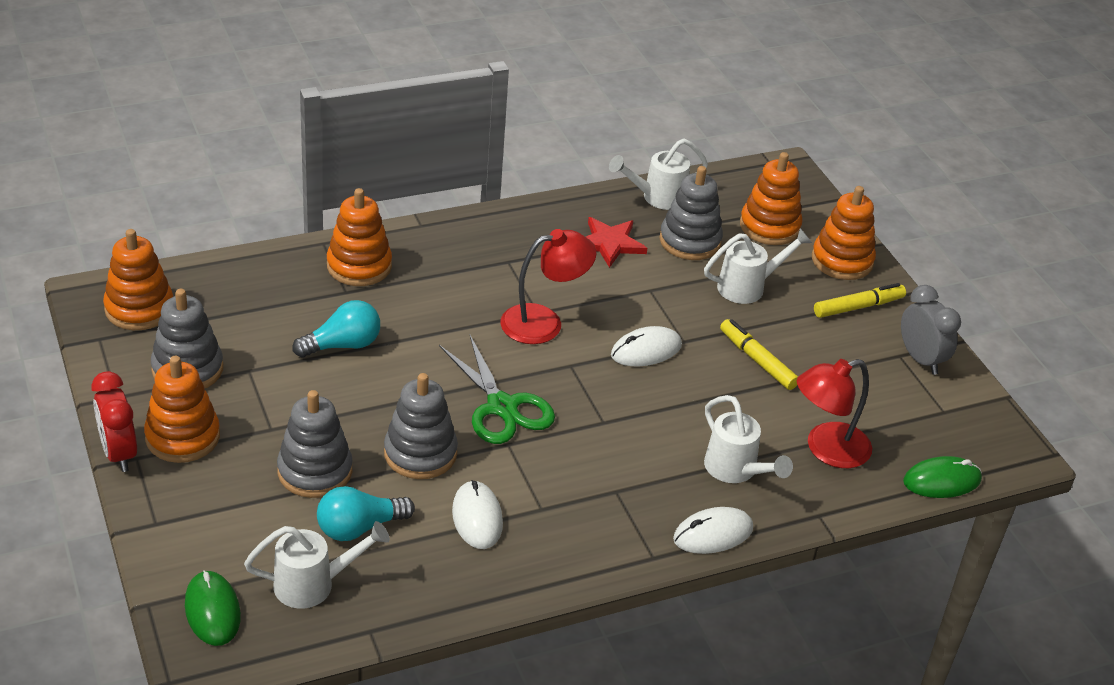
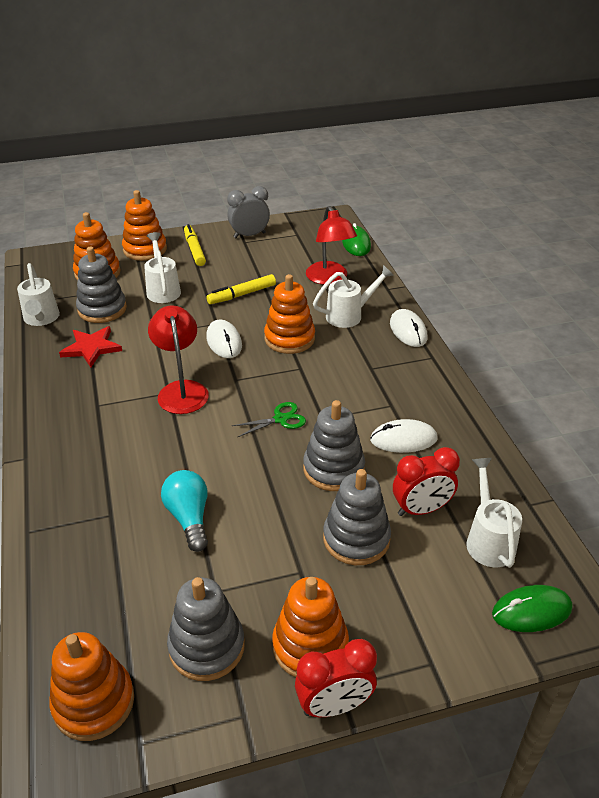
camera: 80 degrees left, 0 degrees up
turquoise light bulb [317,486,415,541] -> red clock [393,447,460,516]
orange stacking toy [327,188,392,286] -> orange stacking toy moved to [264,274,315,354]
green scissors [439,335,555,444] -> green scissors [232,402,306,437], size x0.57

